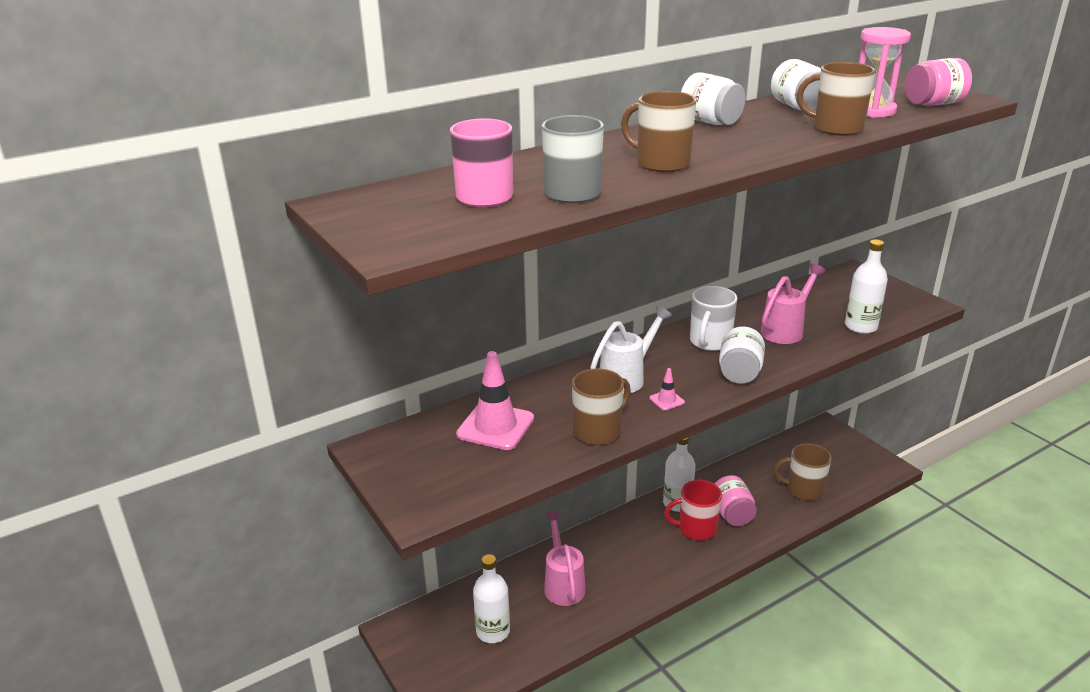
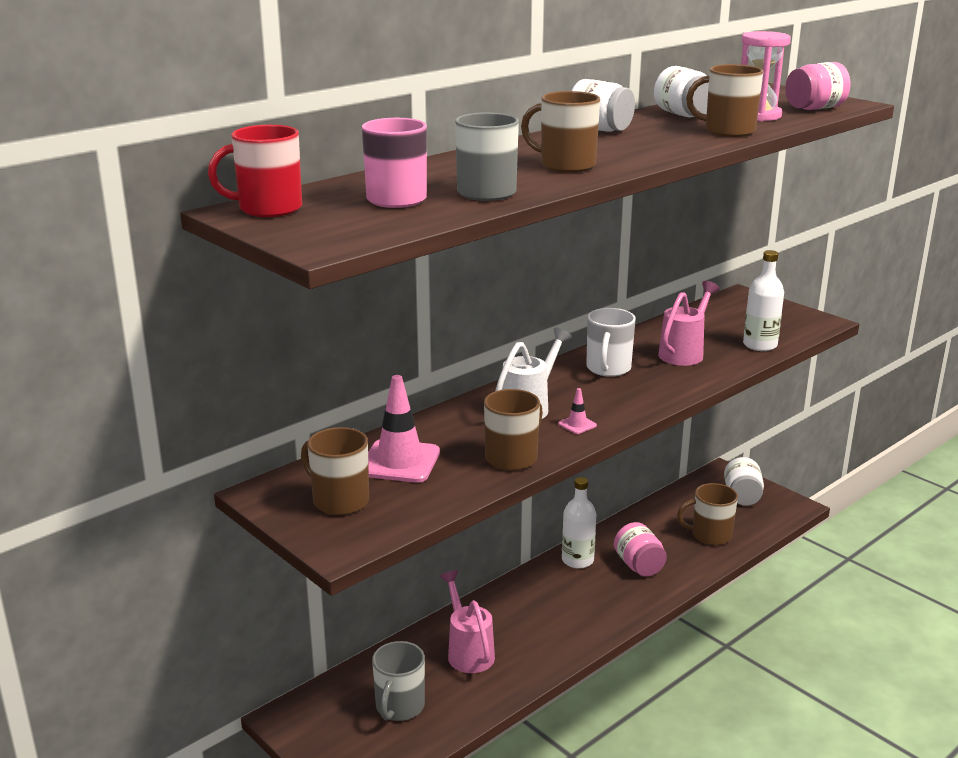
camera: 10 degrees left, 5 degrees down
white bottle [473,554,510,643] -> grey mug [372,641,425,721]
red mug [664,480,722,540] -> red mug moved to [208,125,302,217]
white jar [719,326,765,384] -> white jar moved to [724,457,764,506]
none -> brown mug [301,427,369,515]

